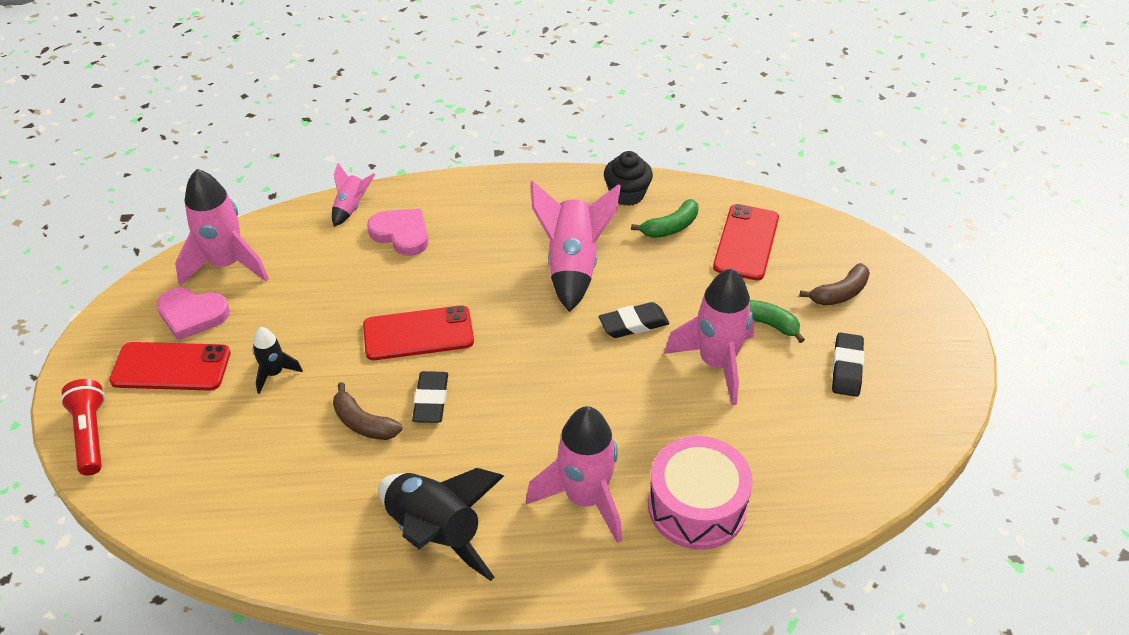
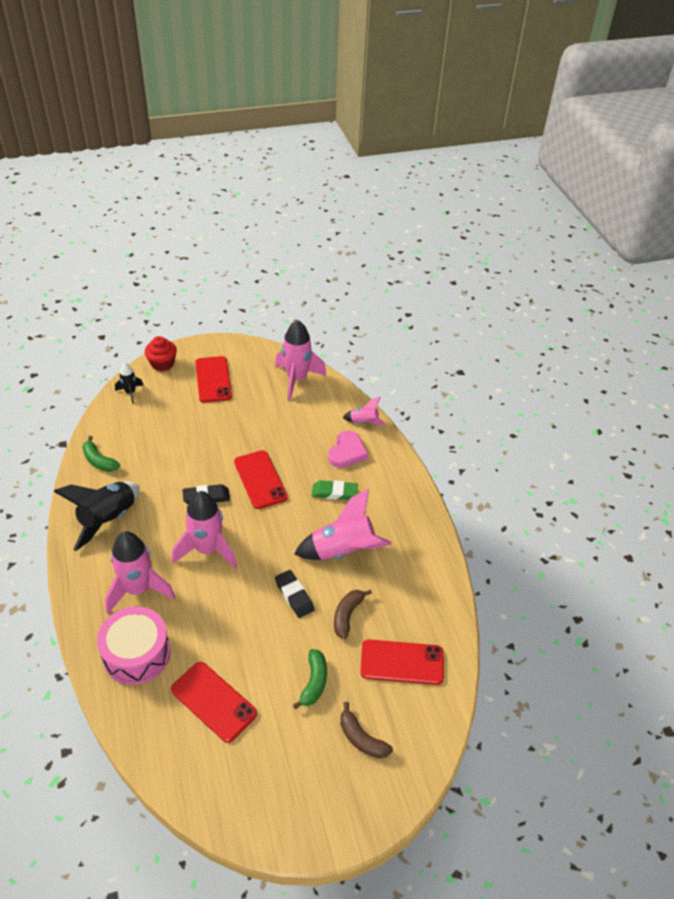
camera: 75 degrees right, 0 degrees up
red flashlight [60,379,105,475] -> red cupcake [145,336,177,371]
pink heart [157,288,230,341] -> none
black rocket [252,327,303,394] -> black rocket moved to [115,363,143,404]
brown banana [333,382,403,440] -> brown banana moved to [334,589,372,639]
black cupcake [604,151,653,206] -> none
green banana [631,199,699,238] -> green banana moved to [82,436,120,472]
pink rocket [664,268,755,406] -> pink rocket moved to [172,491,237,569]
black eraser [832,332,864,397] -> none
none -> red phone [171,662,257,743]
none -> green eraser [312,480,358,500]

